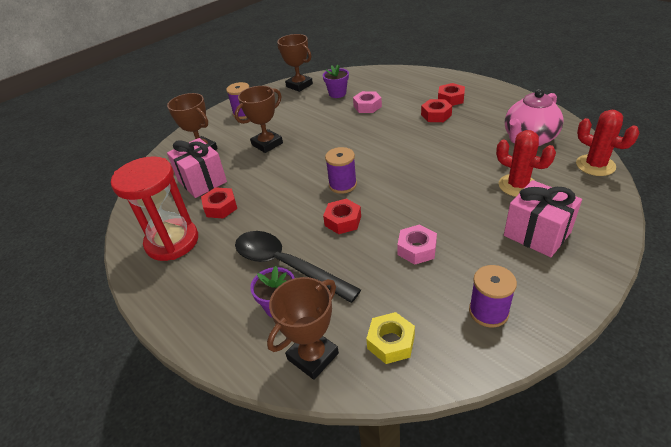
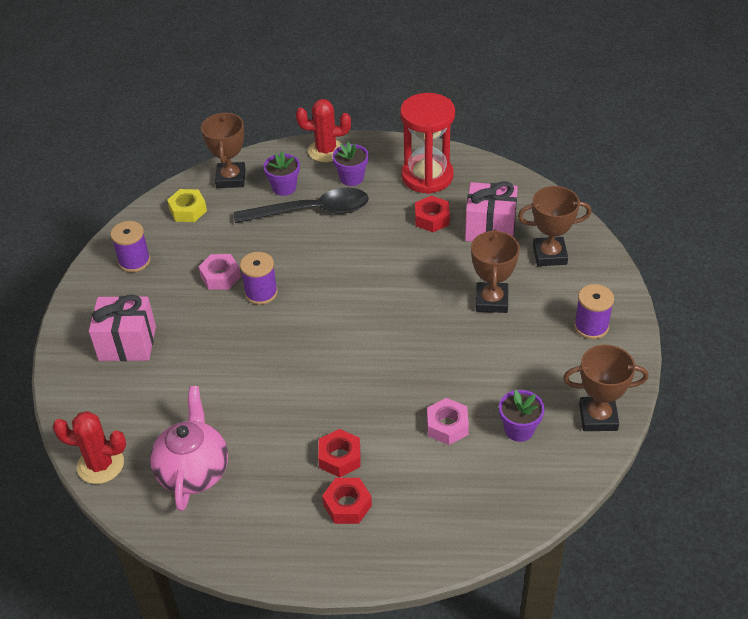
camera: 135 degrees right, 5 degrees up
red nut [323,199,361,234] -> none
purple spool [325,147,357,194] -> purple spool moved to [240,252,278,305]
red cactus [496,130,556,197] -> red cactus moved to [296,99,351,162]
none -> purple flower pot [332,142,369,186]

